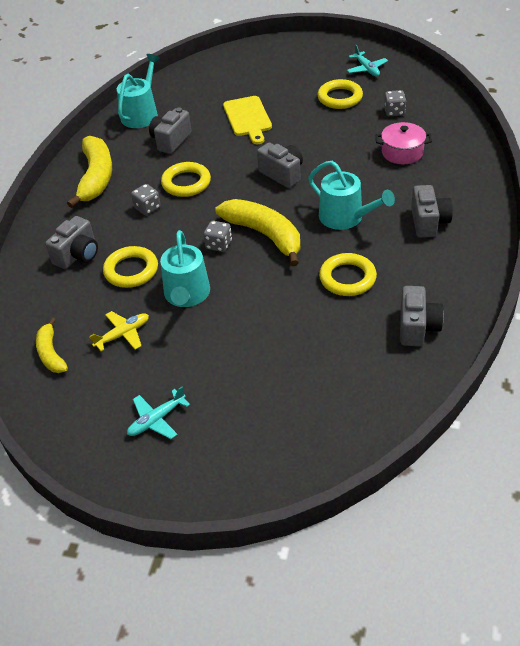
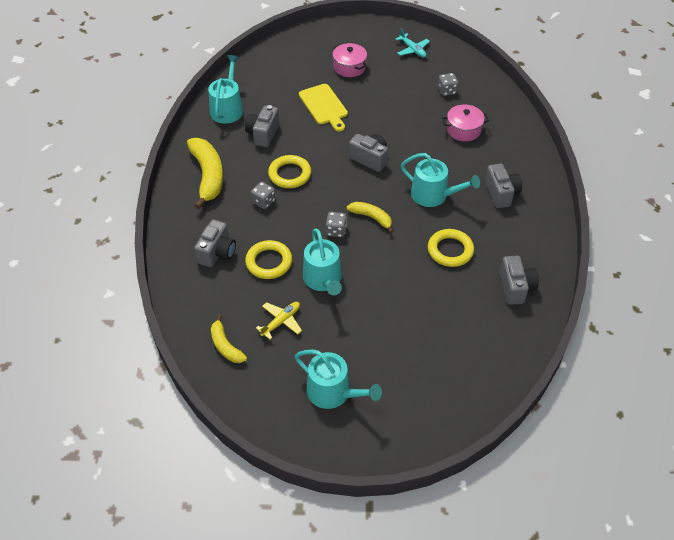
camera: 15 degrees left, 5 degrees up
turquoise plane [127,386,190,439] -> turquoise watering can [295,349,382,409]
yellow banana [215,199,301,266] -> yellow banana [347,202,393,233], size x0.56
yellow ring [318,79,363,109] -> none
none -> pink pot [332,43,367,77]

